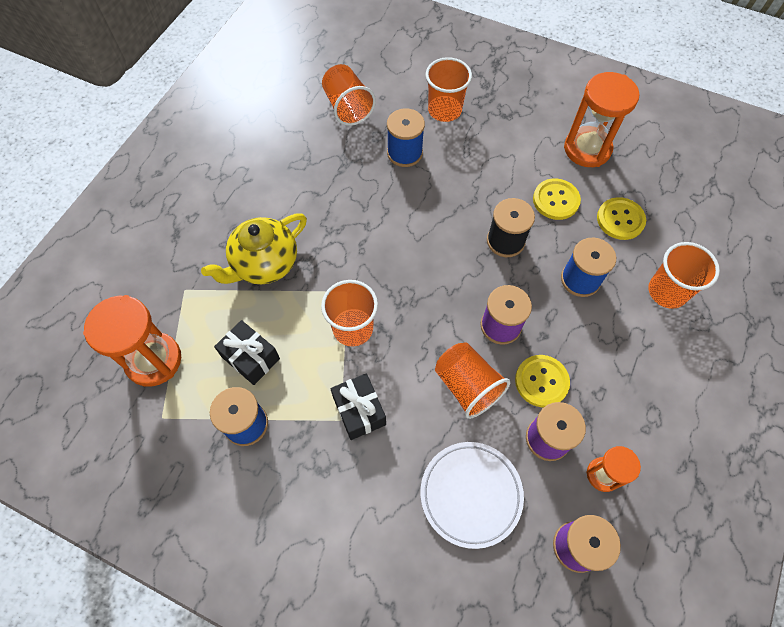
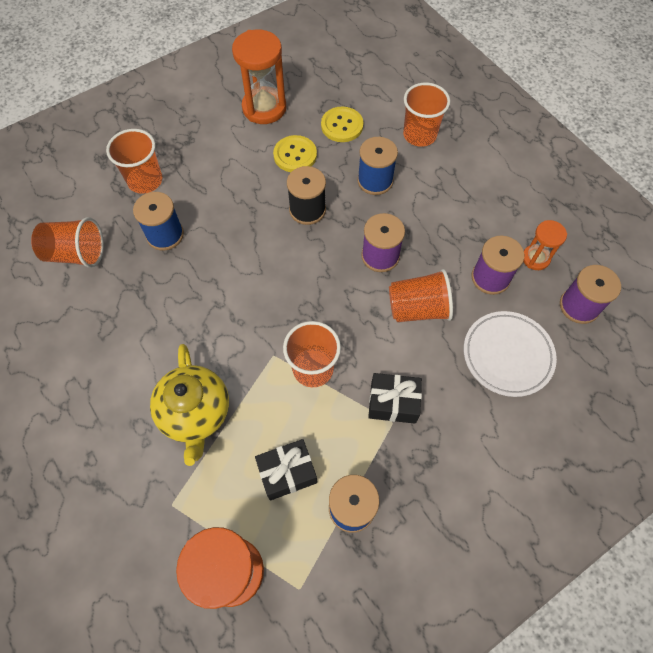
camera: 60 degrees left, 0 degrees up
yellow button [515,355,570,407] -> none

